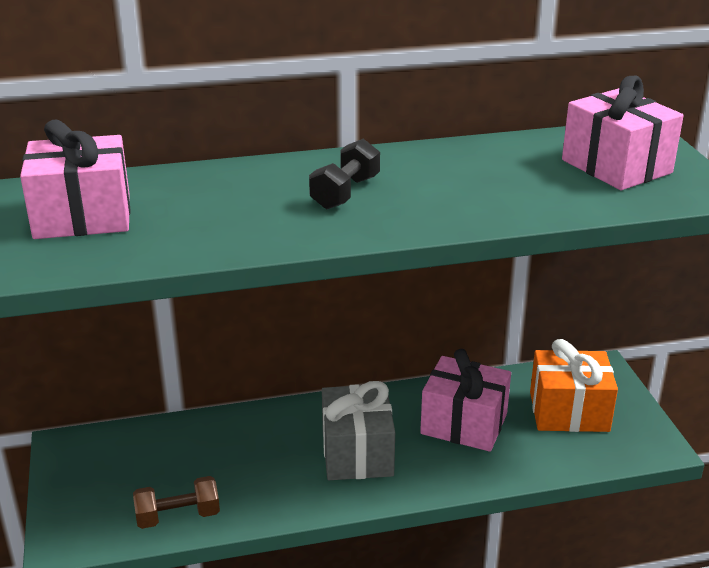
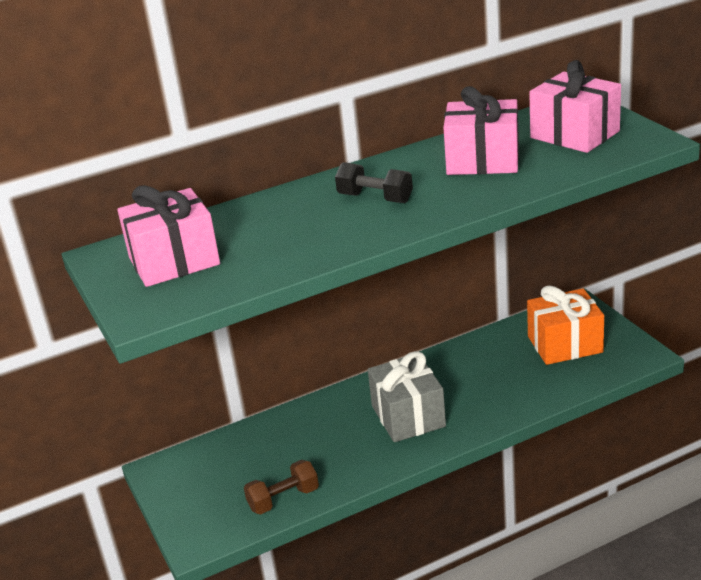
camera: 10 degrees left, 0 degrees up
black dumbbell [309,139,380,209] -> black dumbbell turned 75 degrees counterclockwise [335,162,413,203]
pink gift [420,349,511,452] -> pink gift moved to [443,86,519,175]

